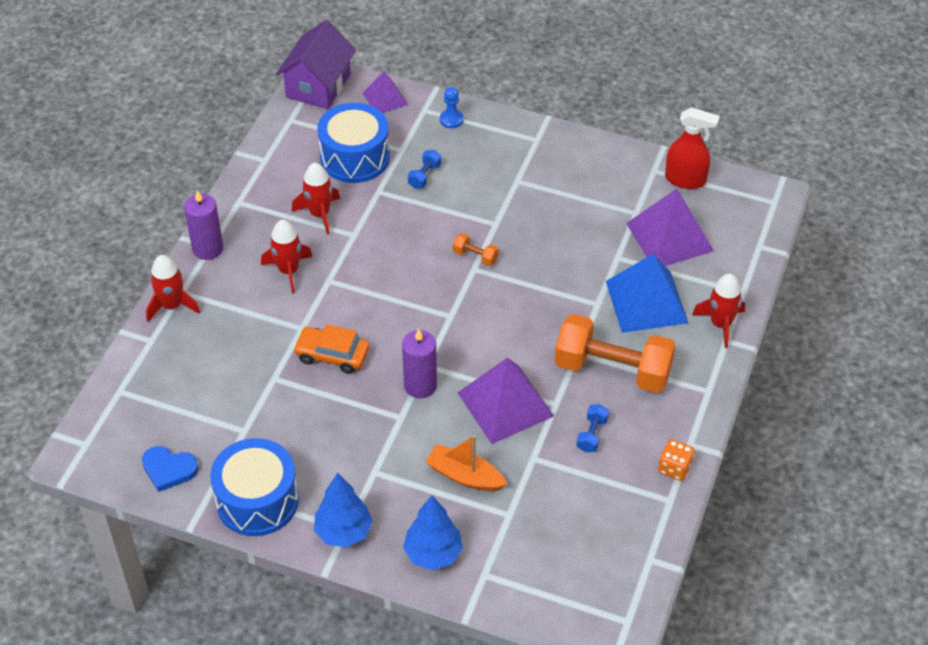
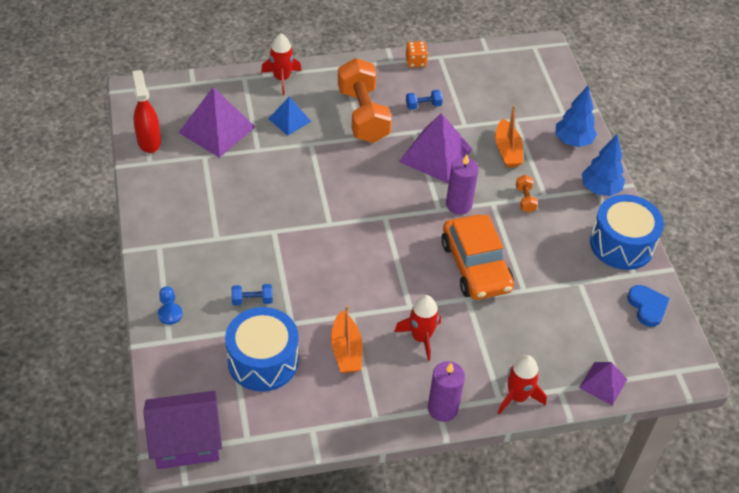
camera: 125 degrees left, 0 degrees up
red rocket [292,163,340,235] -> orange boat [331,305,363,373]
orange car [293,324,369,374] -> orange car [441,215,514,300], size x1.58
purple pyramid [363,71,408,113] -> purple pyramid moved to [579,362,628,405]
orange dumbbell [453,233,499,266] -> orange dumbbell moved to [516,175,538,213]
blue pyramid [606,254,688,333] -> blue pyramid [269,96,311,136], size x0.57

